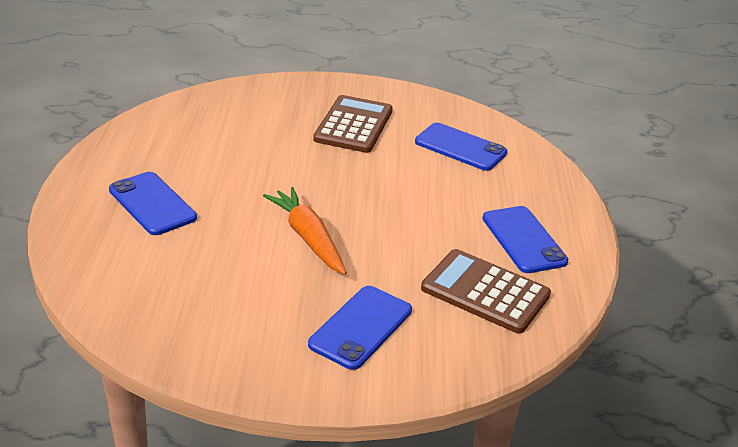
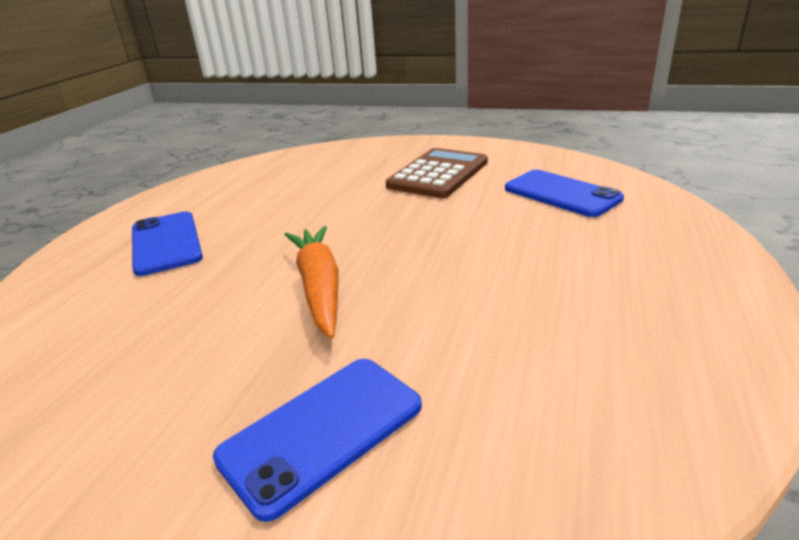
camera: 20 degrees right, 5 degrees down
brown calculator [421,249,551,334] -> none
blue phone [482,206,568,273] -> none

